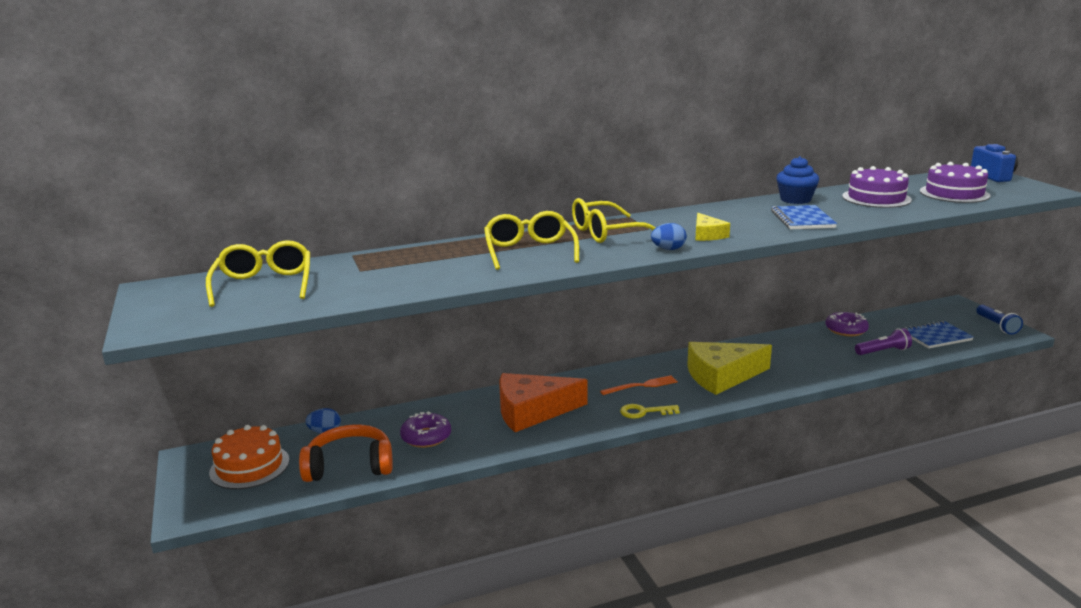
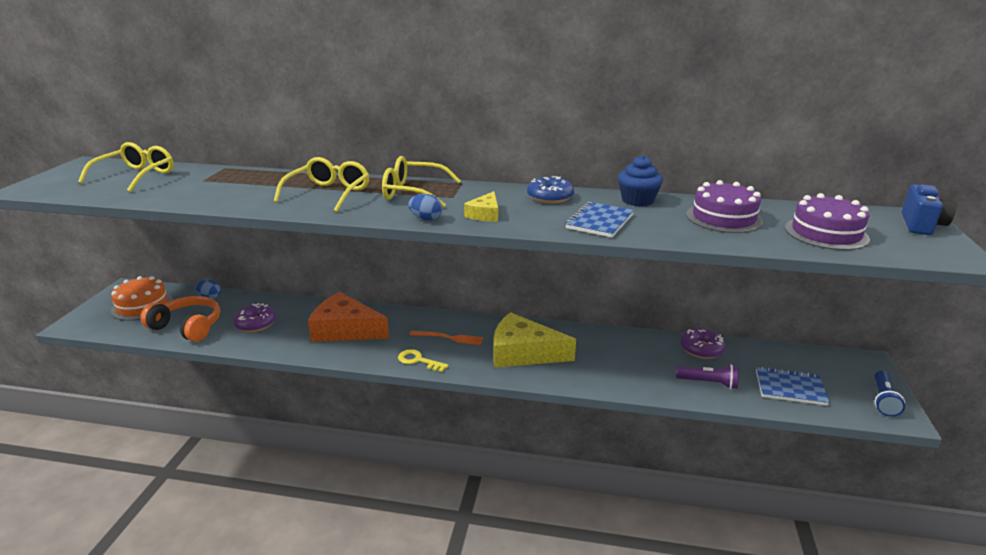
camera: 30 degrees right, 5 degrees up
none -> blue donut [527,176,574,203]

